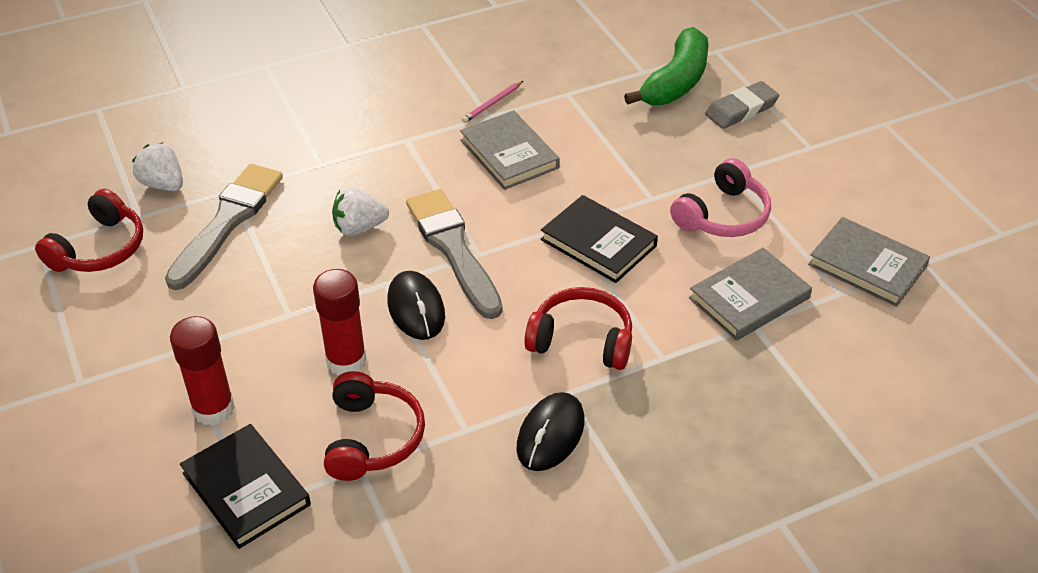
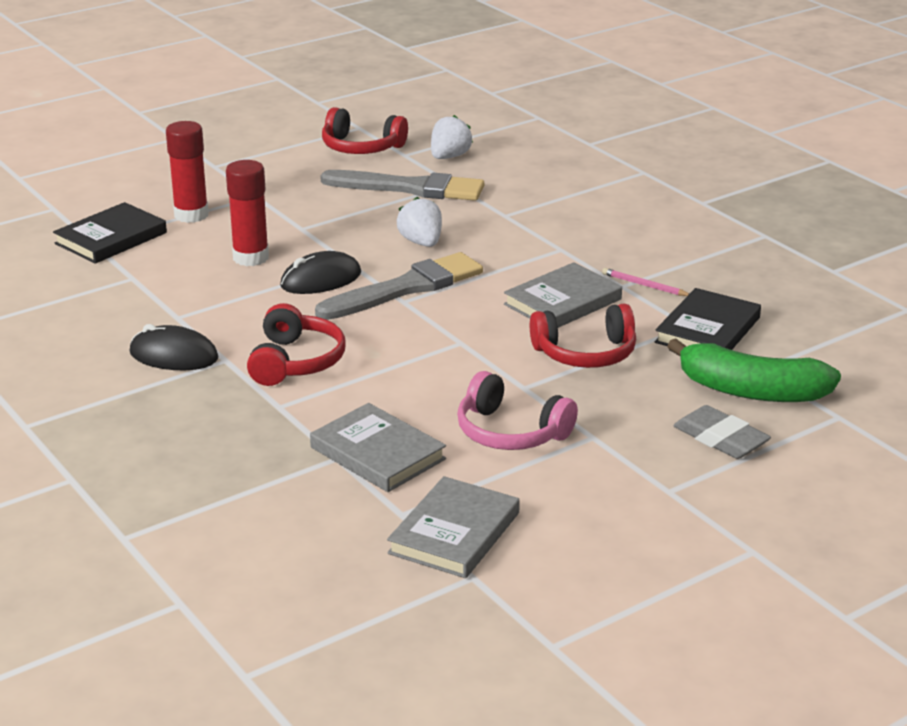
camera: 80 degrees right, 15 degrees down
red headphones [324,371,425,481] -> red headphones moved to [530,303,636,368]
black book [541,195,658,283] -> black book moved to [655,288,761,350]

